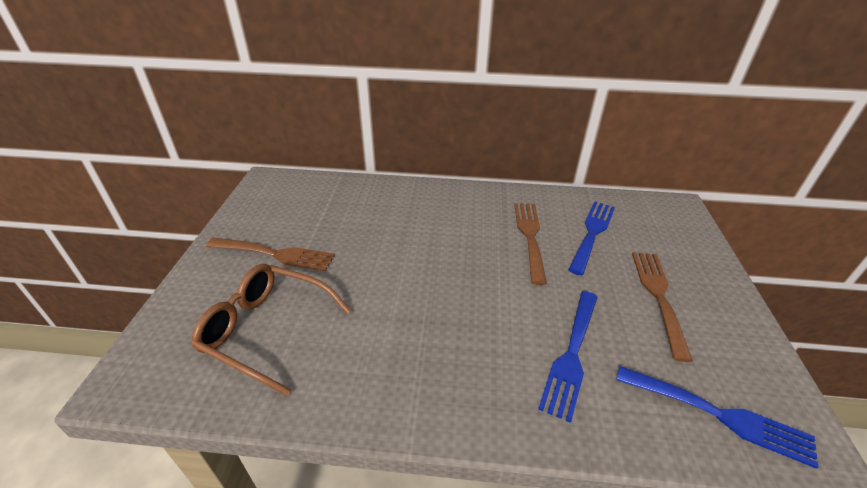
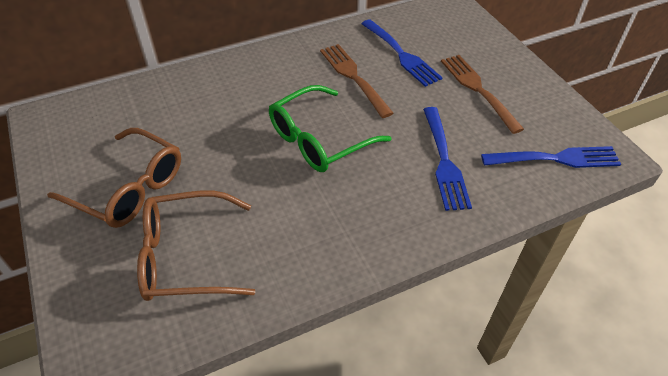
camera: 30 degrees left, 10 degrees up
brown fork [206,238,335,271] -> brown glasses [47,128,181,228]
blue fork [568,201,615,276] -> blue fork turned 150 degrees clockwise [361,19,443,87]
none -> green glasses [269,85,392,172]

